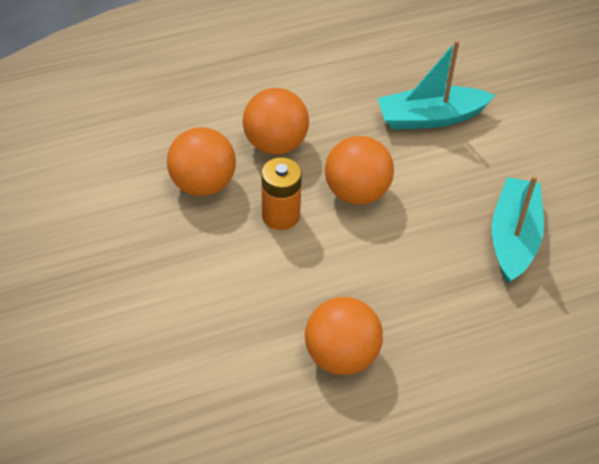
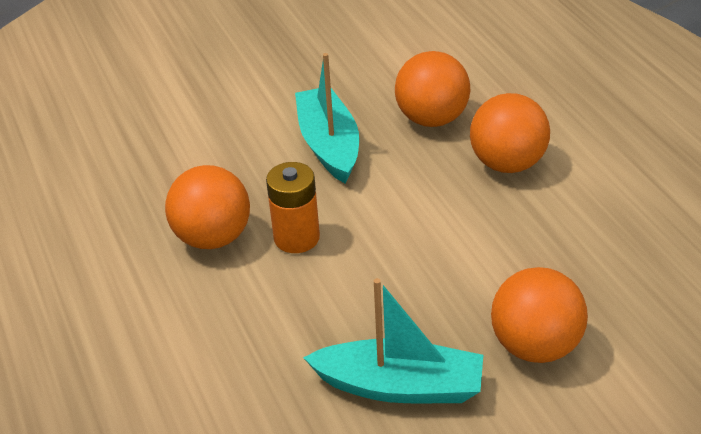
camera: 90 degrees right, 10 degrees down
orange battery [261,157,302,230] -> orange battery moved to [266,162,320,253]
orange ball [325,136,394,205] -> orange ball moved to [491,267,588,363]
turquoise boat [377,40,496,130] -> turquoise boat moved to [295,53,359,184]

